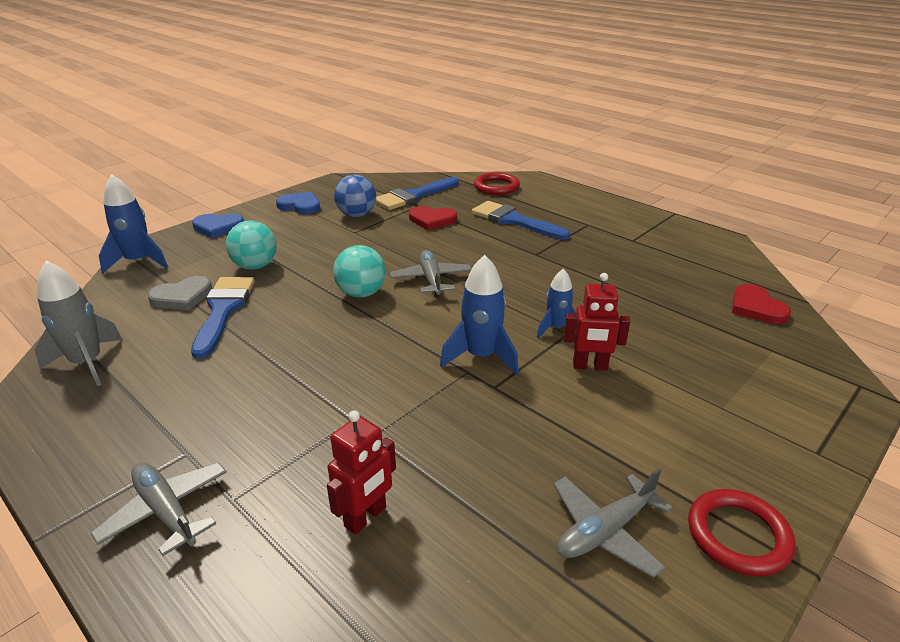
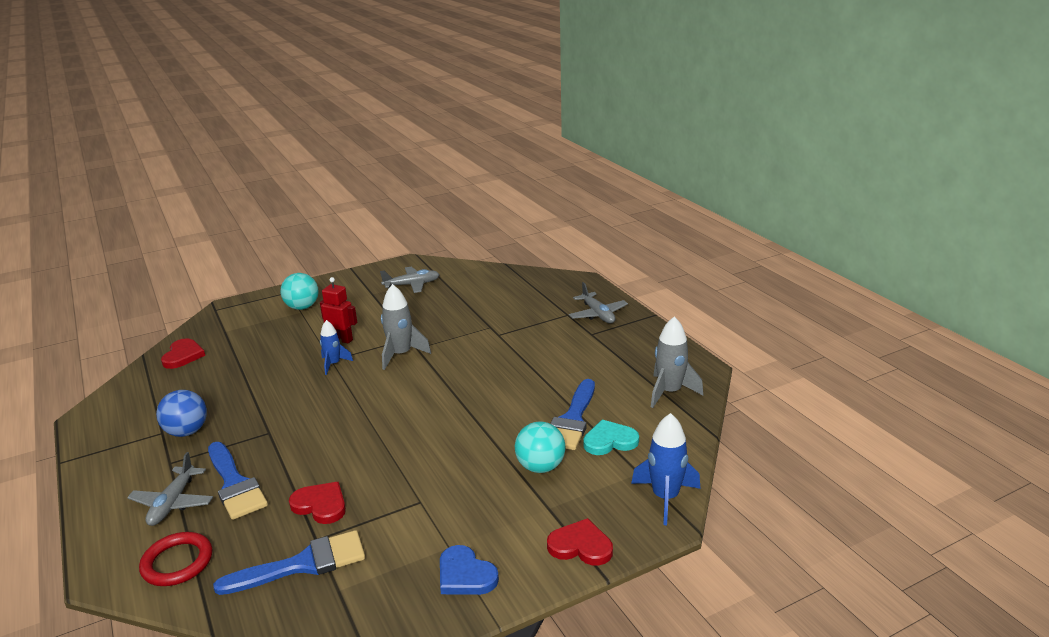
camera: 160 degrees left, 5 degrees down
grey heart [148,276,212,310] -> turquoise heart [583,420,639,455]
blue heart [192,213,244,238] -> red heart [547,518,613,565]
red robot [327,411,396,535] -> none
turquoise ball [333,245,386,297] -> turquoise ball moved to [280,273,319,310]
blue ball [334,175,376,217] -> blue ball moved to [156,390,207,437]
grey plane [390,250,472,297] -> grey plane moved to [127,452,213,526]
blue rocket [440,255,519,375] -> grey rocket [381,284,431,370]
red ring [688,489,796,576] -> none

